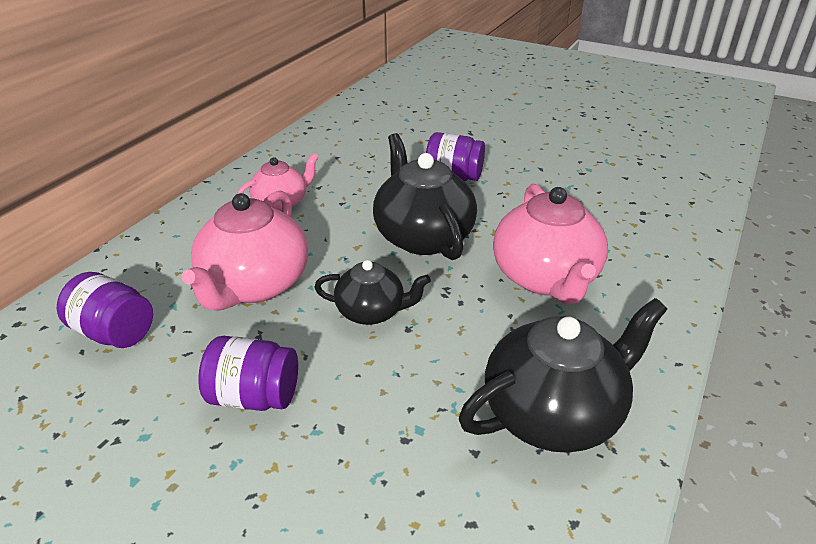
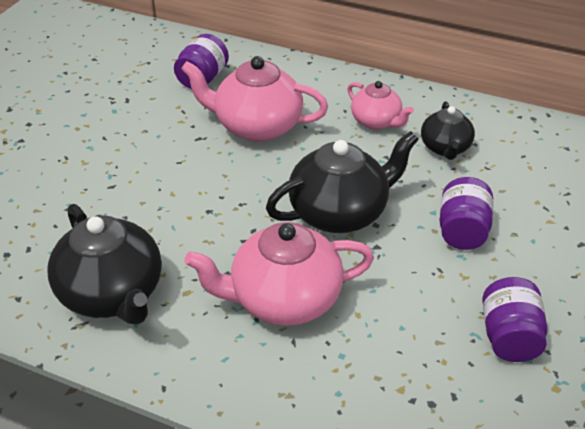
camera: 85 degrees right, 5 degrees up
purple jar [198,336,298,411] -> purple jar moved to [482,277,547,362]
black teapot [314,260,431,325] -> black teapot moved to [421,102,475,160]

